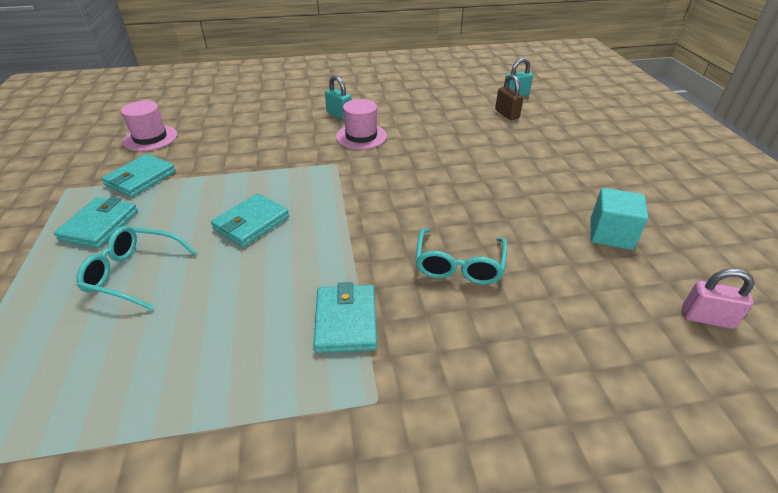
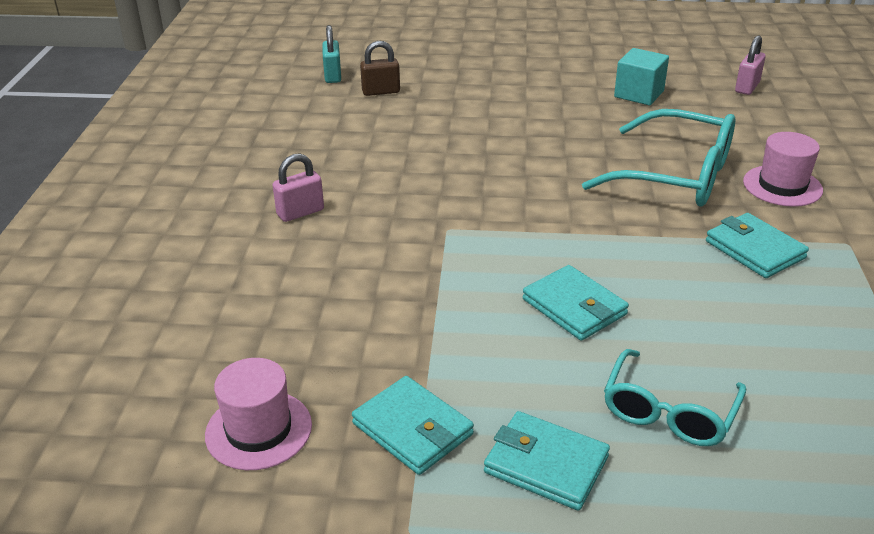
camera: 75 degrees left, 5 degrees down
turquoise wallet [314,282,377,353] -> turquoise wallet turned 45 degrees clockwise [706,213,809,278]
turquoise padlock [325,75,351,120] -> pink padlock [273,153,324,222]
pink hat [336,99,387,149] -> pink hat moved to [743,132,823,207]
turquoise glasses [415,228,507,284] -> turquoise glasses [582,109,735,206], size x1.59

